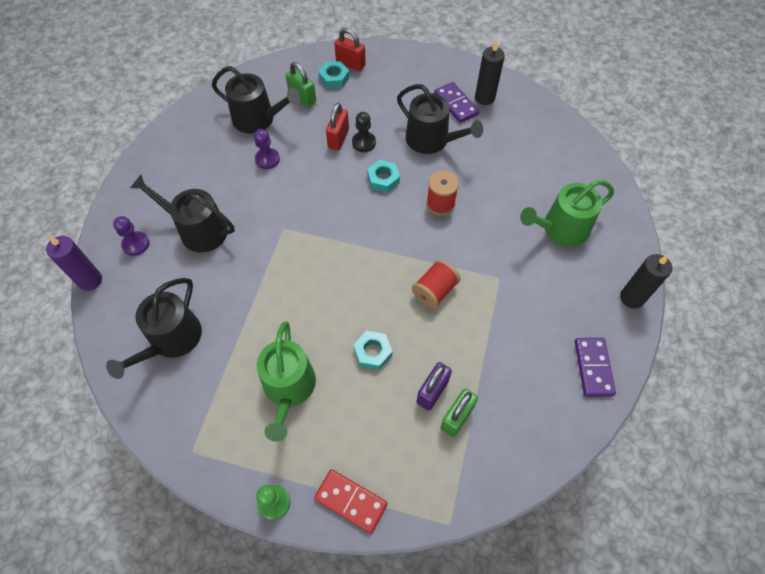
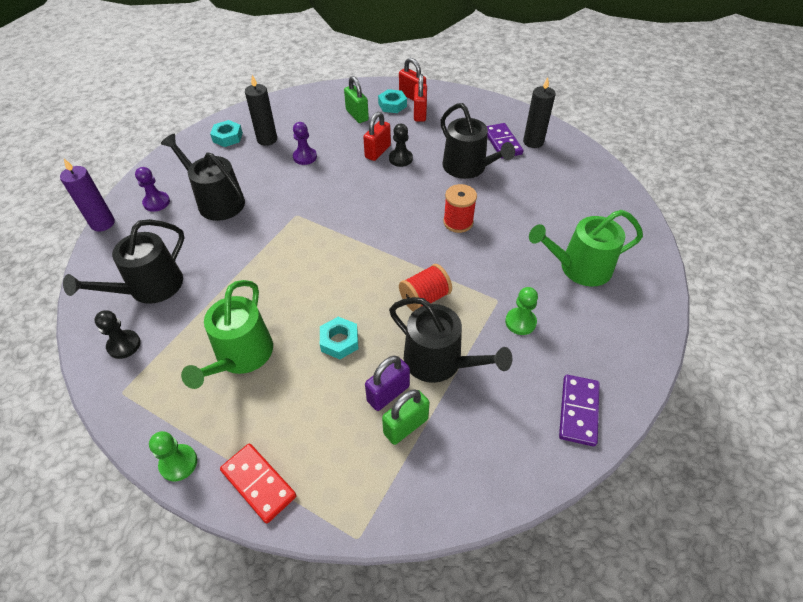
camera: 15 degrees right, 10 degrees down
black watering can [212,66,300,134] -> black watering can moved to [389,297,512,383]
turquoise nut [367,160,400,193] -> turquoise nut moved to [210,120,243,147]
black candle [620,254,672,309] -> black candle moved to [245,75,277,146]
none -> black pawn [94,310,141,359]
none -> red padlock [414,74,427,122]
none -> green pawn [505,287,538,335]

